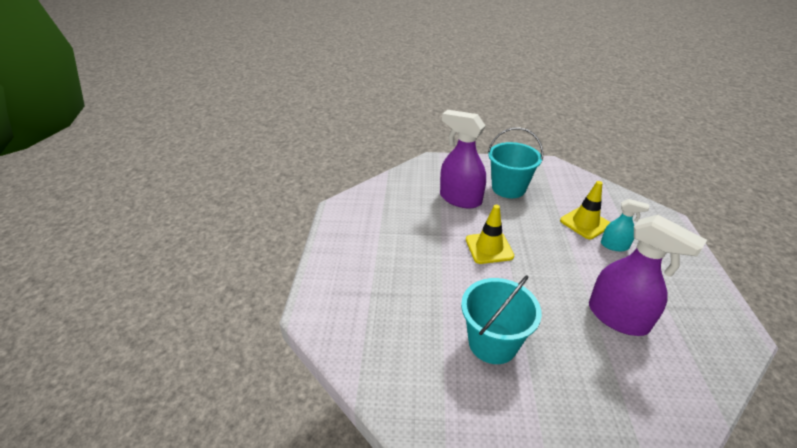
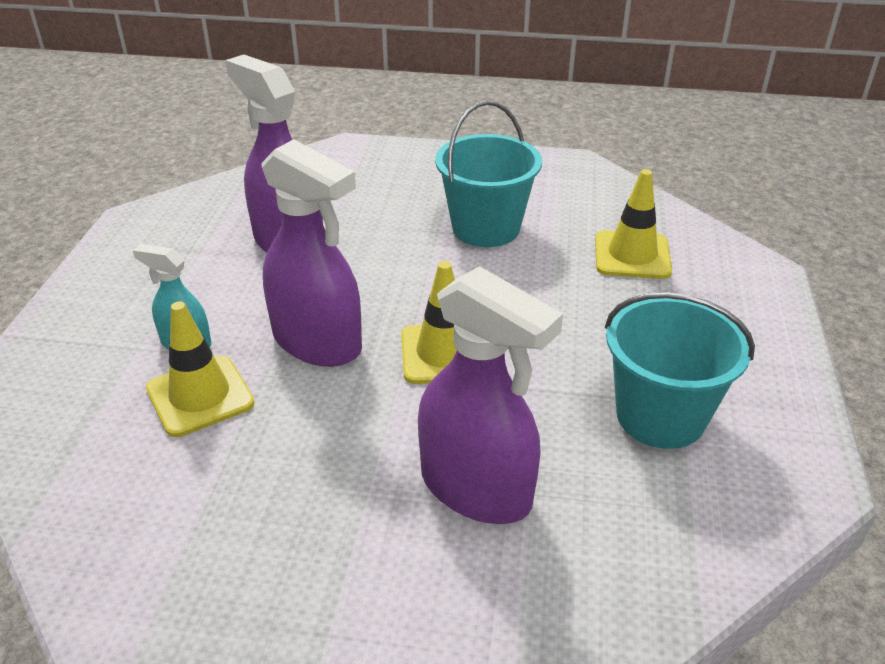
camera: 175 degrees left, 0 degrees up
turquoise bucket [488,127,543,198] -> turquoise bucket moved to [605,292,755,449]
none -> purple spray bottle [261,139,362,367]
none -> yellow traffic cone [595,169,672,279]

